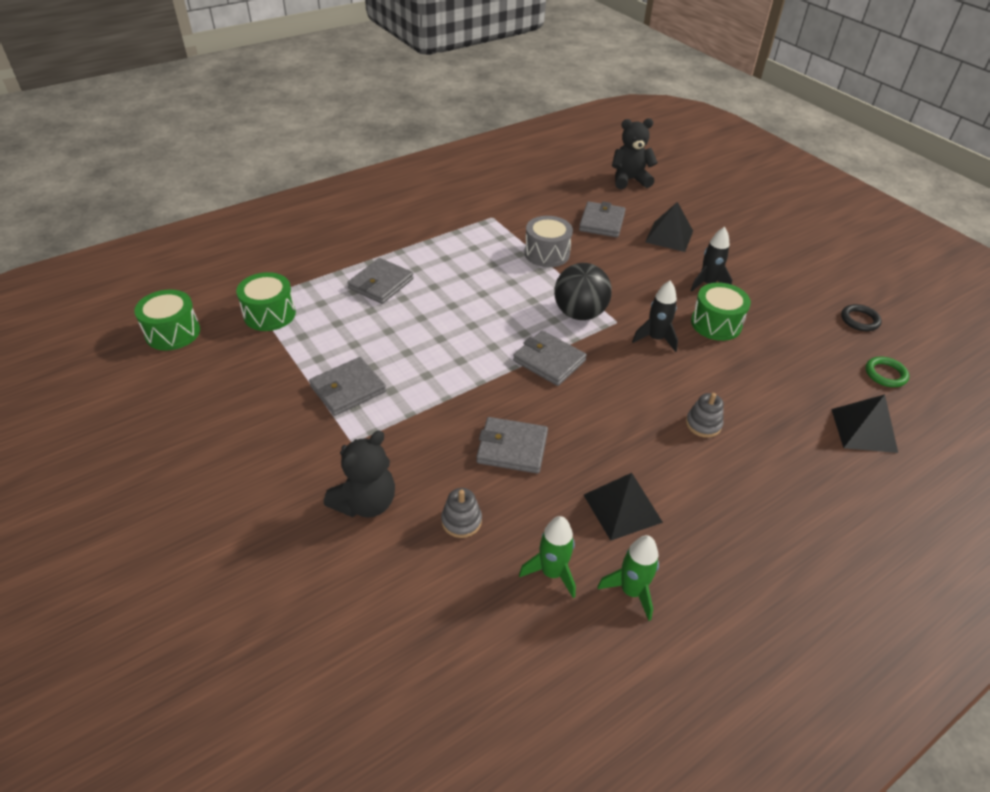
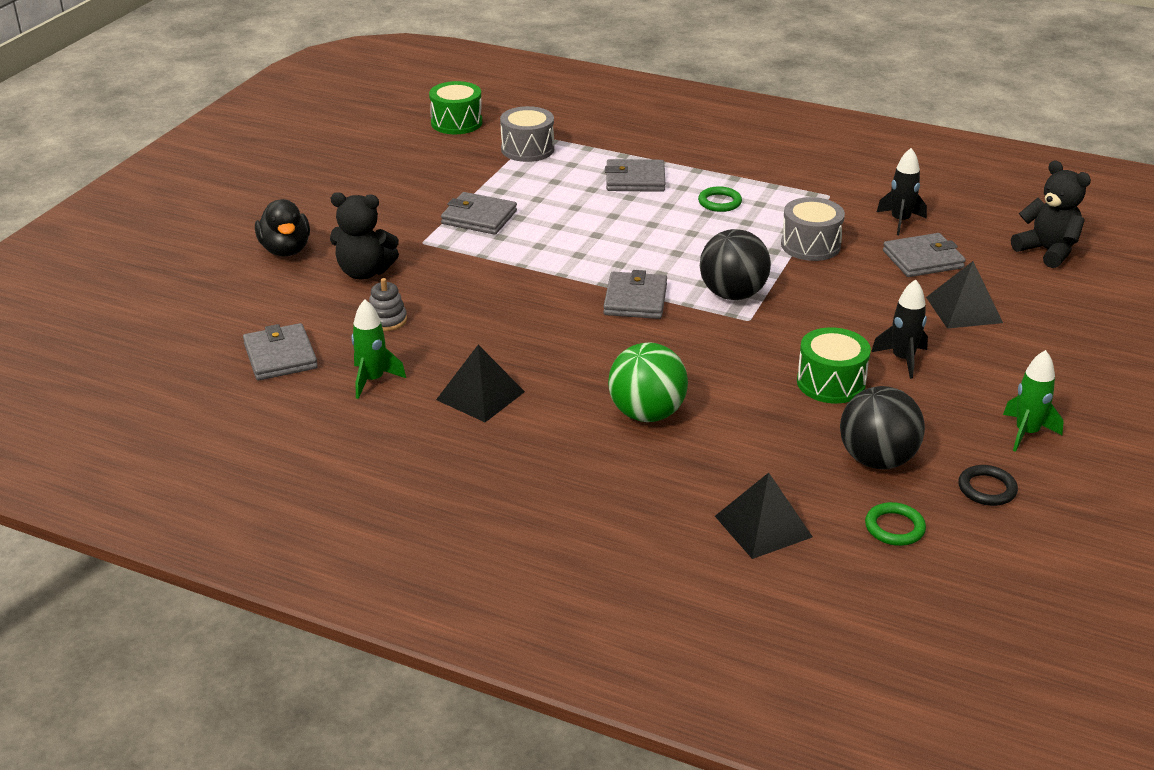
camera: 60 degrees right, 10 degrees down
green drum [236,272,296,331] -> grey drum [500,106,554,162]
grey wallet [476,417,548,474] -> grey wallet moved to [243,323,318,380]
green rocket [597,535,659,621] -> green rocket moved to [1003,350,1064,452]
black rocket [632,281,678,352] -> black rocket moved to [877,148,927,235]
grey stacking toy [686,393,724,438] -> green ball [608,342,688,422]
none -> black duck [255,199,310,256]
none -> green ring [698,186,742,212]
none -> black ball [840,386,925,469]

